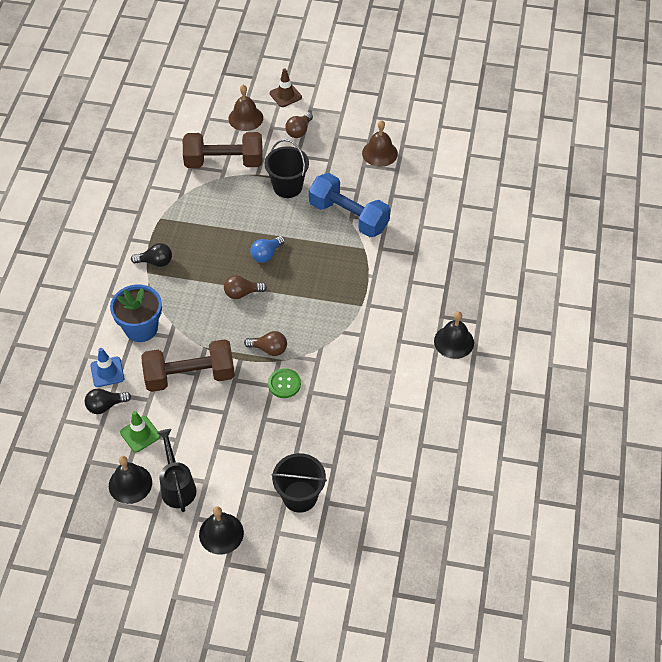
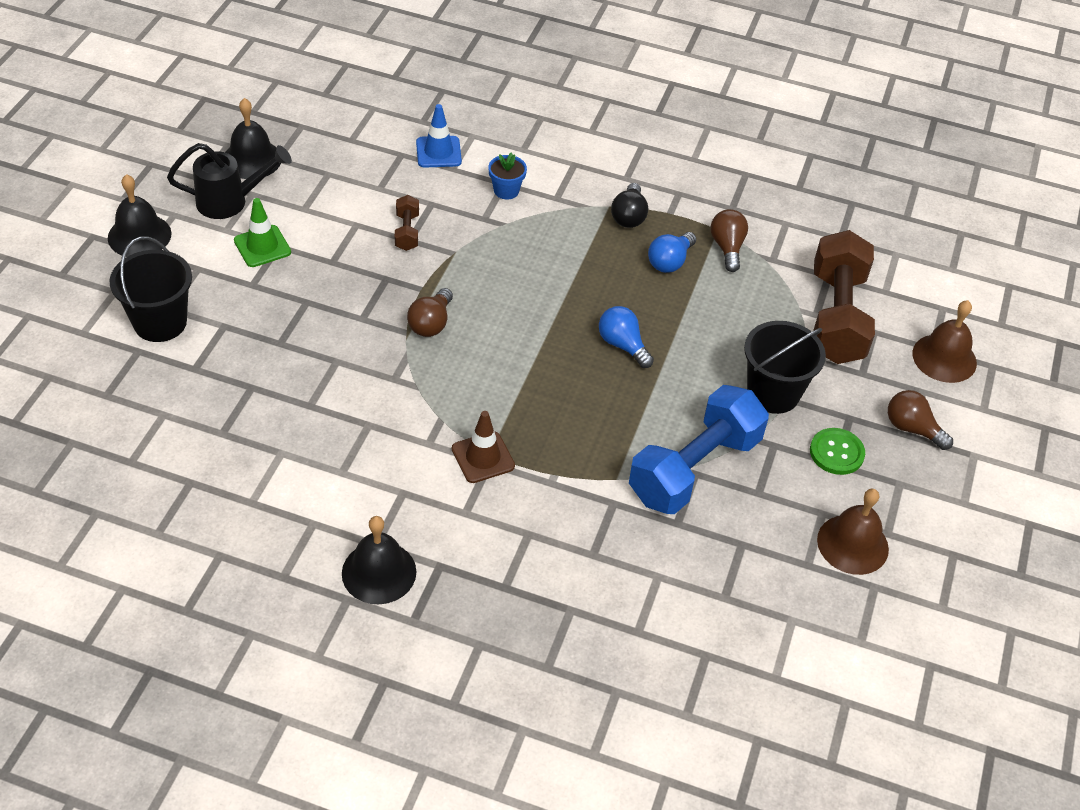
camera: 95 degrees right, 5 degrees down
black light bulb [85,388,131,414] -> none
blue flower pot [110,284,162,342] -> blue flower pot [488,153,527,199], size x0.51
green traffic cone [120,411,161,452] -> green traffic cone moved to [234,198,291,267]
brown dumbbell [142,339,235,392] -> brown dumbbell [395,195,419,251], size x0.44
brown light bulb [224,275,267,299] -> brown light bulb moved to [711,209,748,272]
green button [268,368,301,398] -> green button moved to [810,428,865,475]
brown traffic cone [269,68,302,107] -> brown traffic cone moved to [452,411,515,483]
none -> blue light bulb [648,232,696,273]

